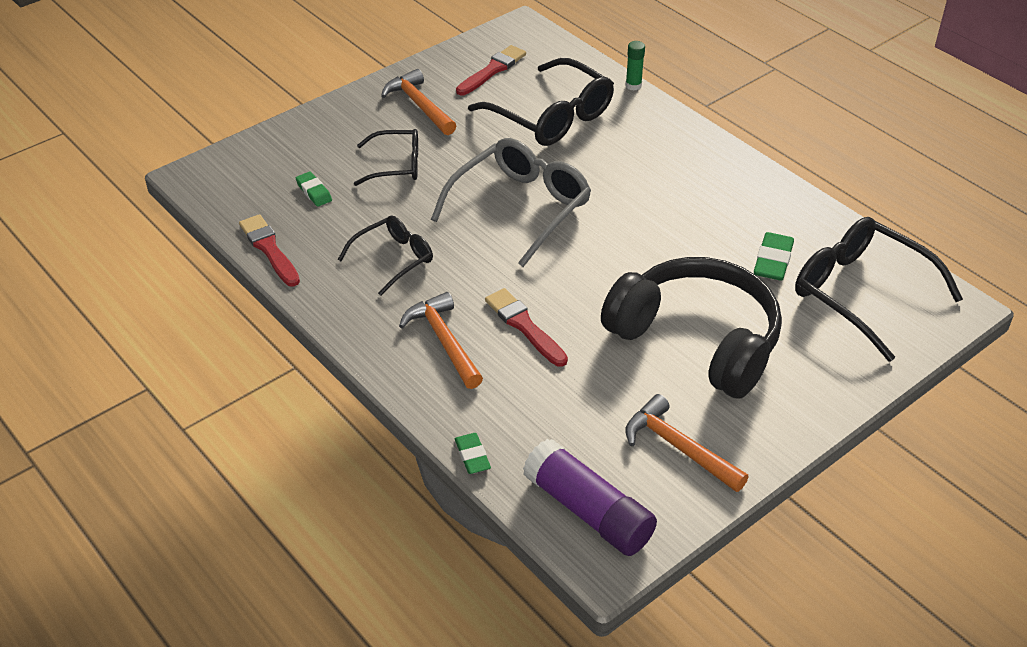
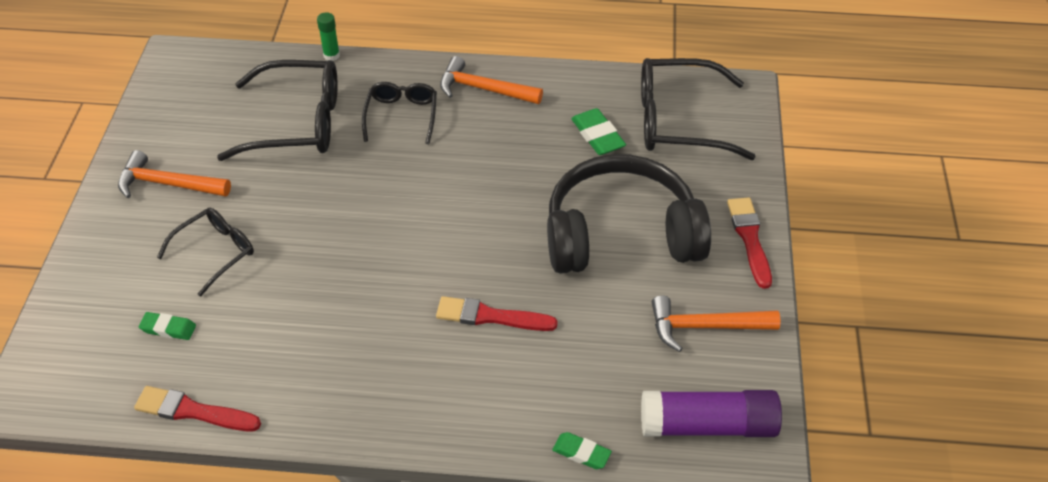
camera: 45 degrees left, 5 degrees up
black glasses [338,216,433,296] -> black glasses moved to [362,82,437,144]
orange hammer [399,292,483,389] -> orange hammer moved to [440,56,543,104]
grey glasses [431,138,591,267] -> none
red brush [456,45,526,95] -> red brush moved to [727,197,772,289]

